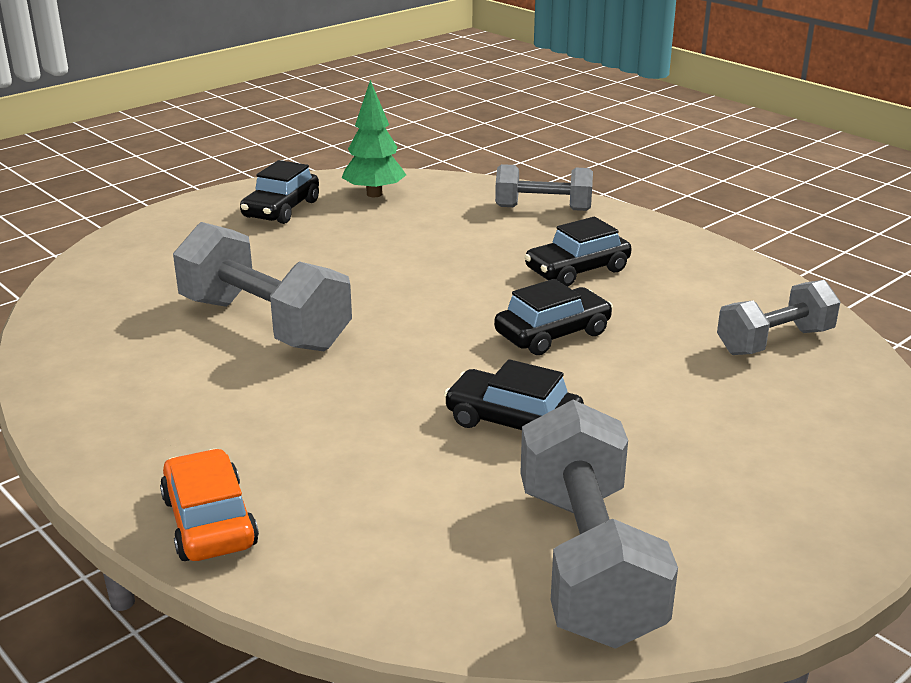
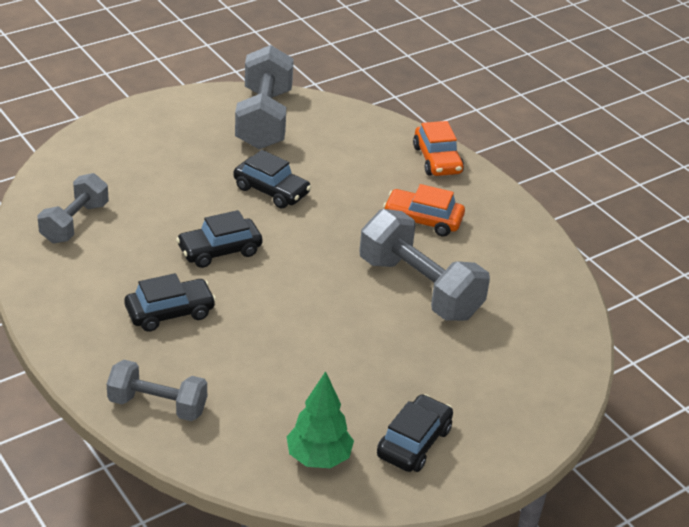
camera: 175 degrees left, 10 degrees up
grey dumbbell [717,280,840,355] -> grey dumbbell turned 45 degrees counterclockwise [37,173,109,243]
none -> orange car [383,184,465,237]

